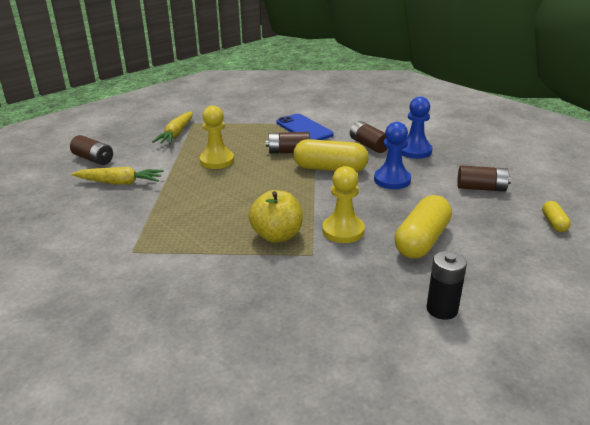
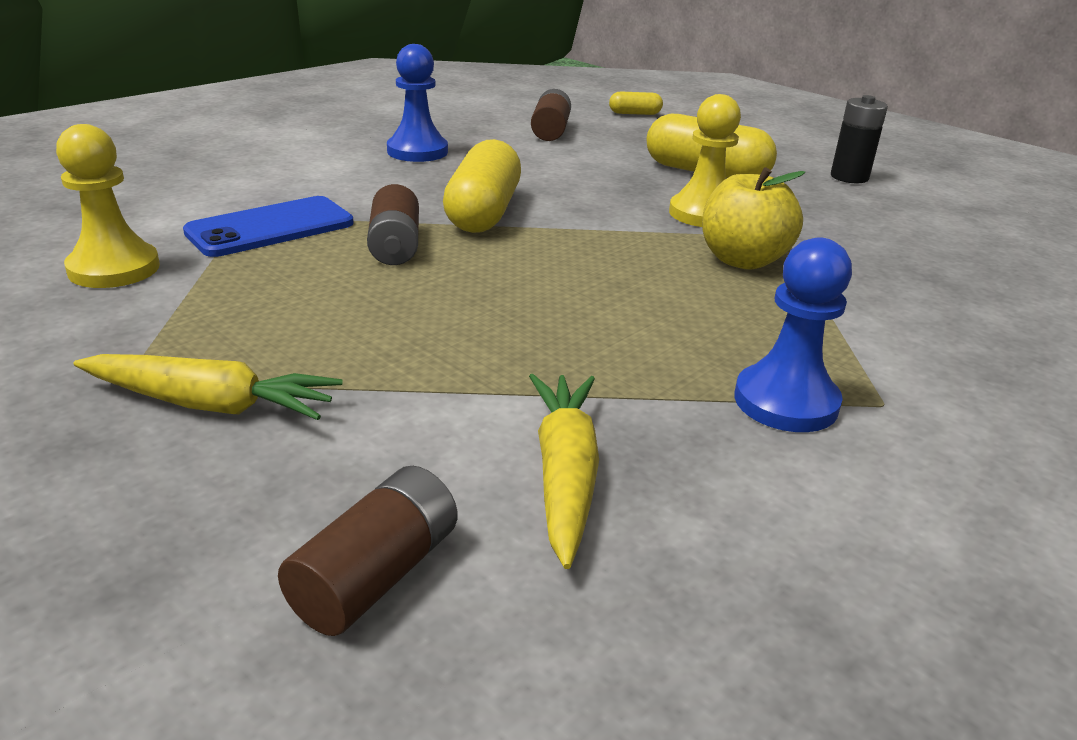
camera: 95 degrees left, 0 degrees up
yellow pawn [200,105,234,169] -> yellow pawn moved to [56,124,160,288]
brown battery [350,121,388,153] -> none
blue pawn [374,122,411,189] -> blue pawn moved to [735,237,852,432]

